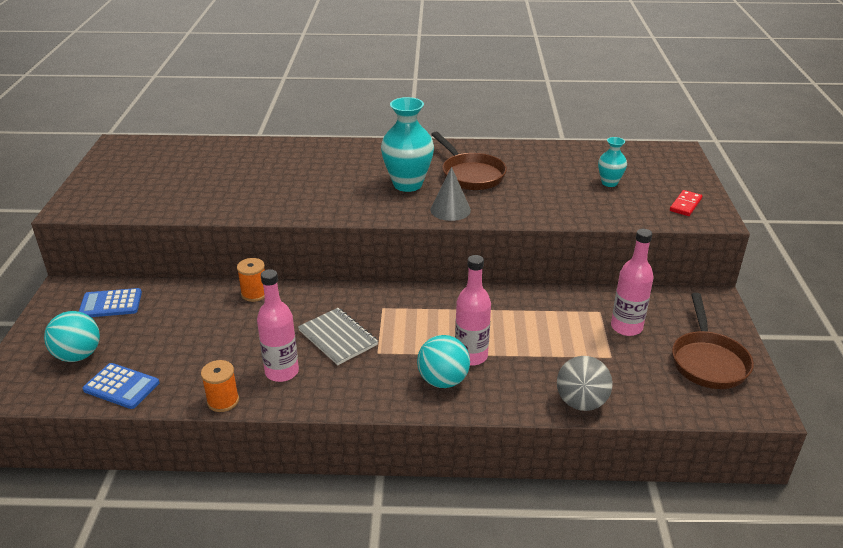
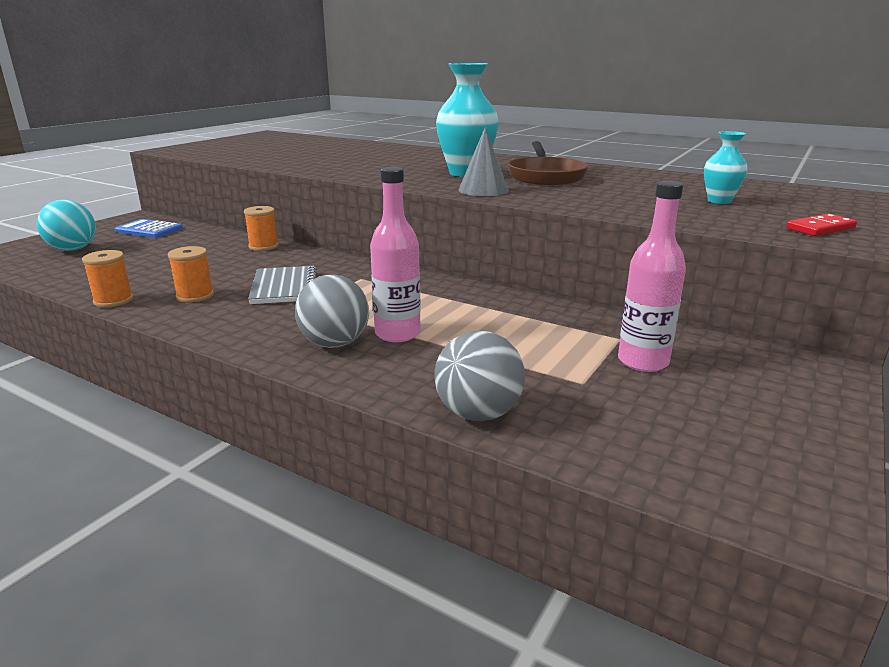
camera: 30 degrees right, 10 degrees down
blue calculator [83,363,159,409] -> none
pink bottle [257,269,299,382] -> orange spool [168,246,214,303]
turquoise ball [417,335,470,388] -> grey ball [295,274,369,348]
brown pan [672,293,754,389] -> none

